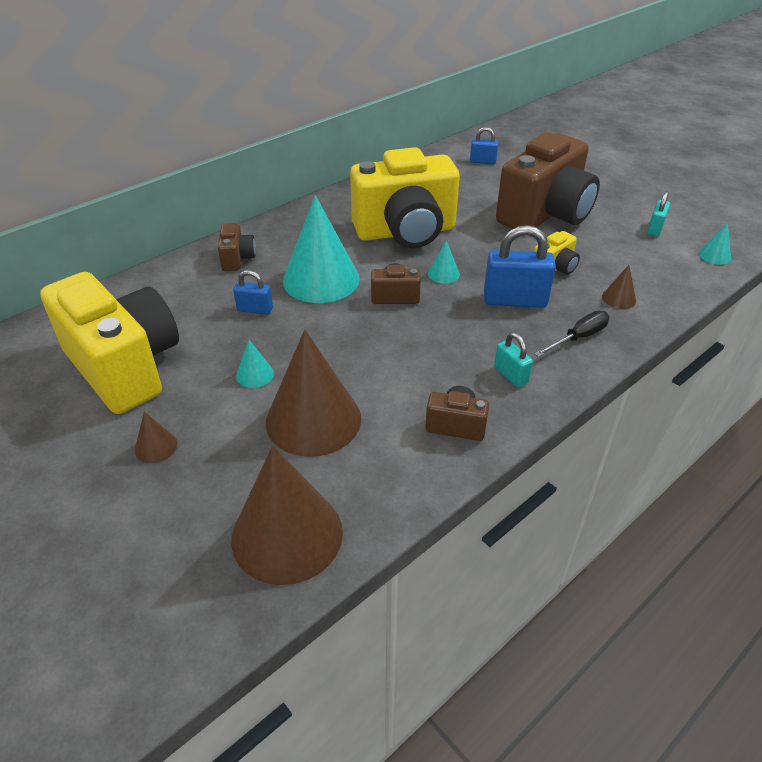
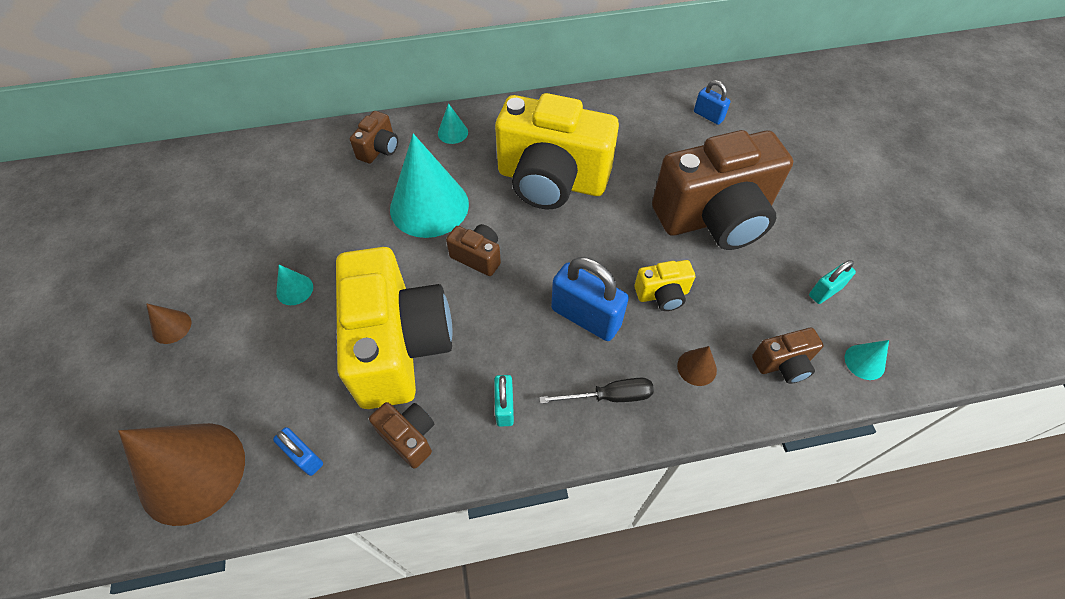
camera: 30 degrees right, 15 degrees up
yellow camera [40,272,179,414] -> yellow camera moved to [336,247,452,409]
blue padlock [233,270,273,315] -> blue padlock moved to [273,427,323,476]
brown cone [266,330,361,457] -> none
turquoise cone [428,241,460,283] -> turquoise cone moved to [438,103,468,144]
none -> brown camera [752,328,824,384]

